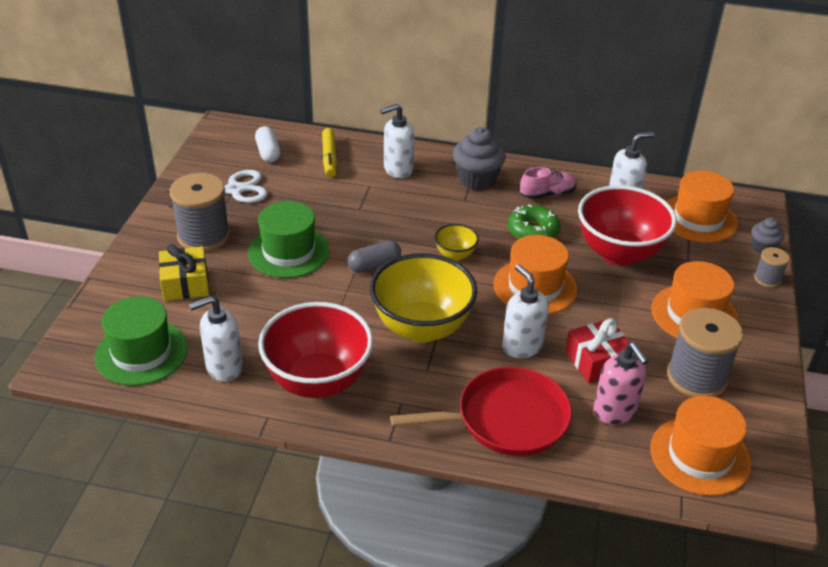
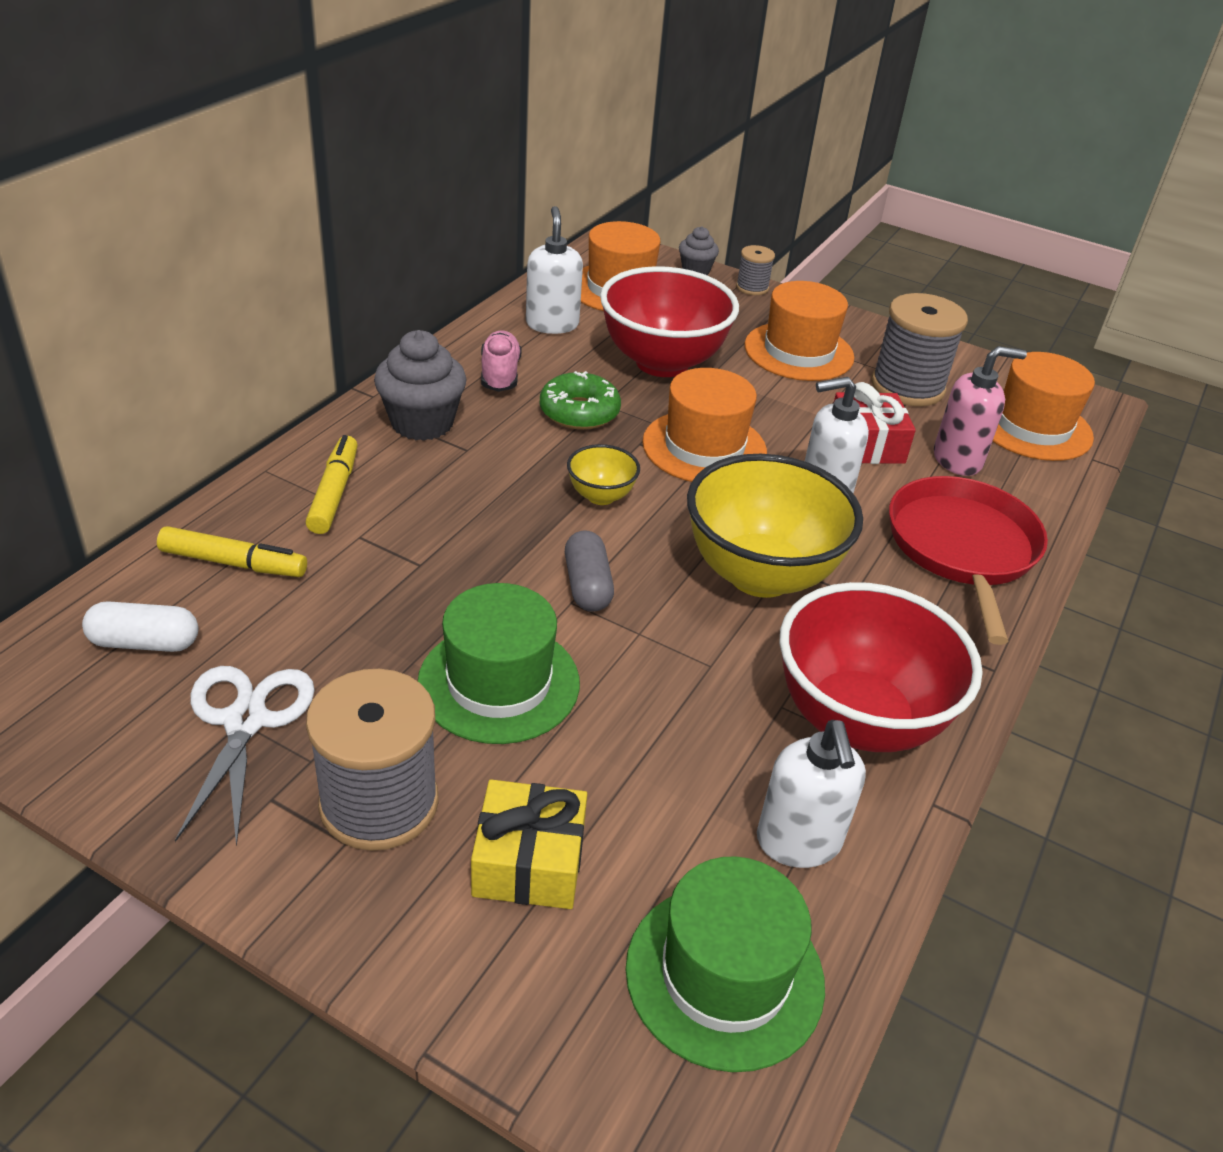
camera: 75 degrees left, 0 degrees up
white soap dispenser [380,104,415,178] -> yellow marker [306,435,358,534]

